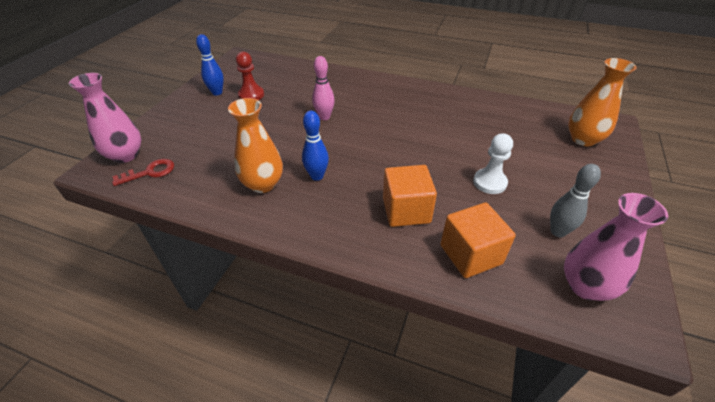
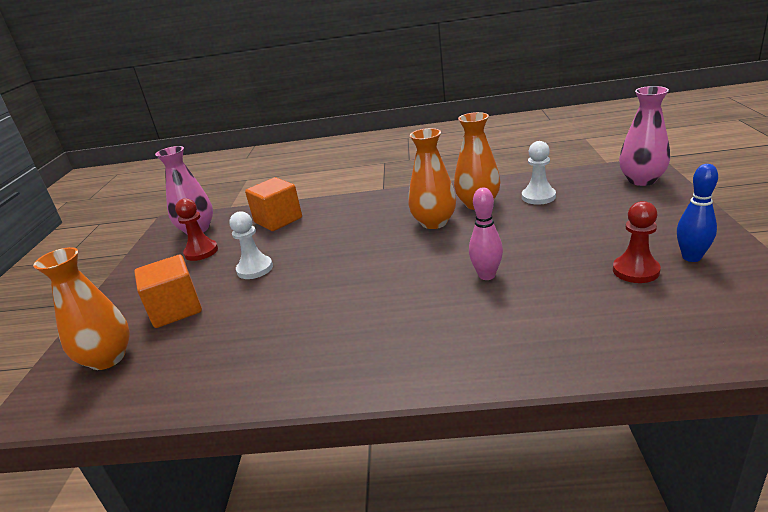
camera: 165 degrees right, 15 degrees down
red key [112,159,174,186] -> none
blue bowling pin [302,111,329,181] -> orange vase [408,128,456,229]
orange cube [383,165,437,227] -> orange cube moved to [134,255,202,328]
grey bowling pin [550,164,601,237] -> red pawn [175,198,218,261]
none -> white pawn [522,141,556,205]

